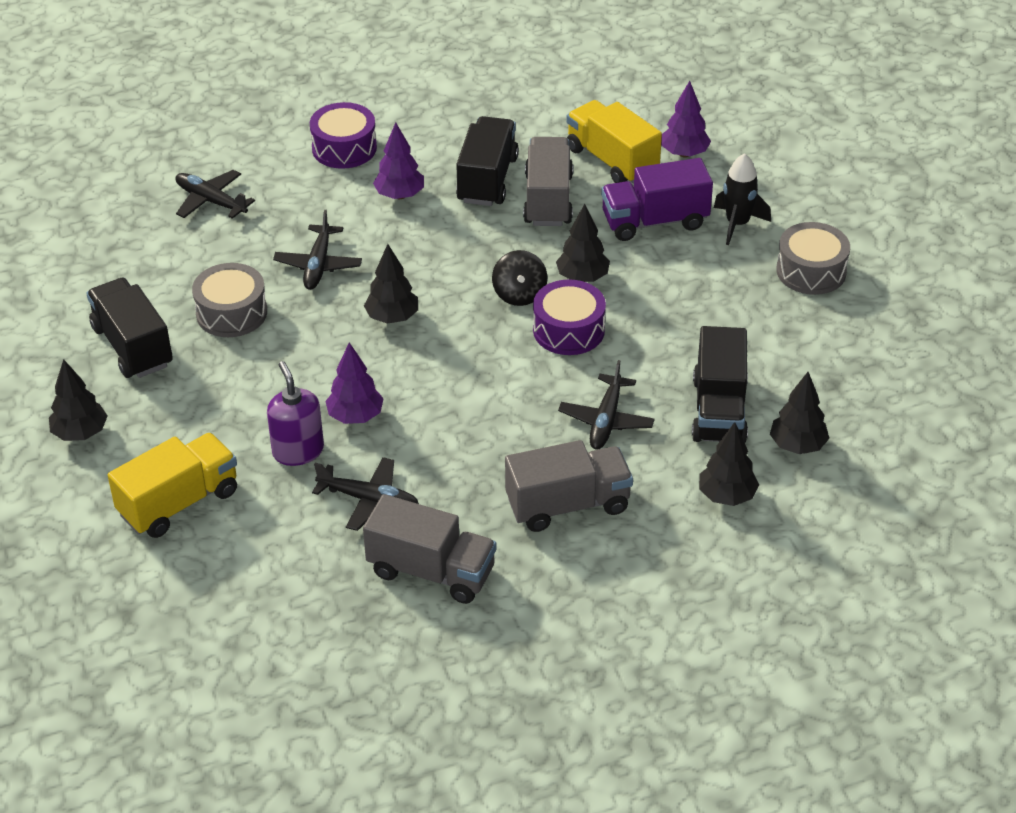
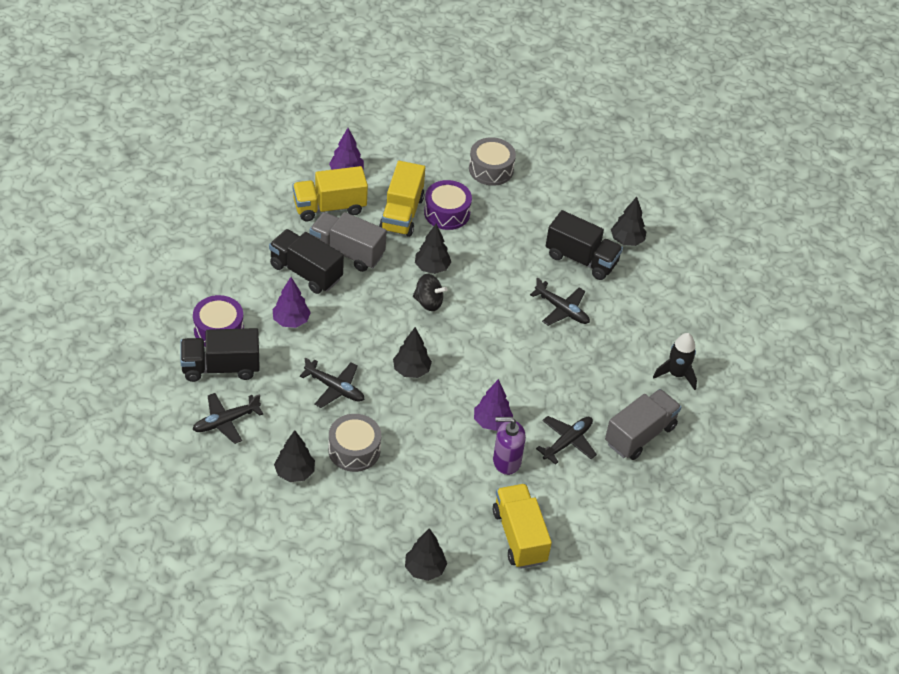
camera: 70 degrees left, 5 degrees up
black truck [86,278,173,378] -> black truck moved to [181,328,260,382]
grey truck [505,440,633,532] -> none
purple drum [533,279,606,355] -> purple drum moved to [424,180,472,230]
purple truck [601,158,713,241] -> yellow truck [379,161,425,237]
black tree [699,422,759,506] -> black tree moved to [274,430,315,482]
black rocket [714,153,771,245] -> black rocket moved to [653,333,697,390]

